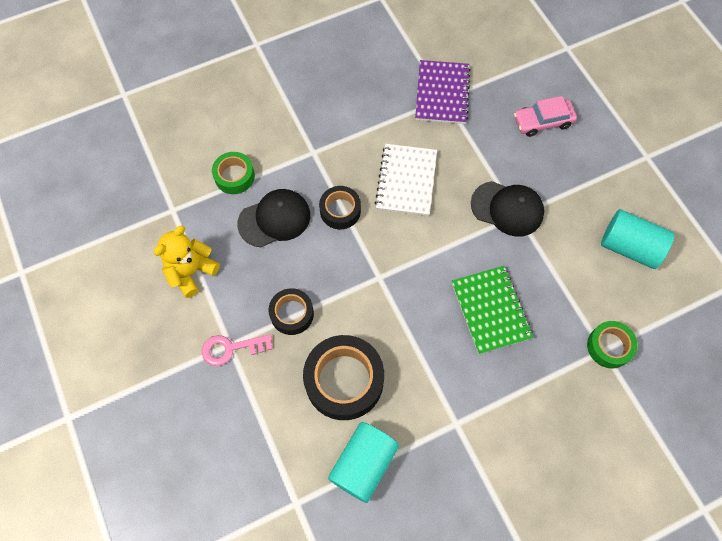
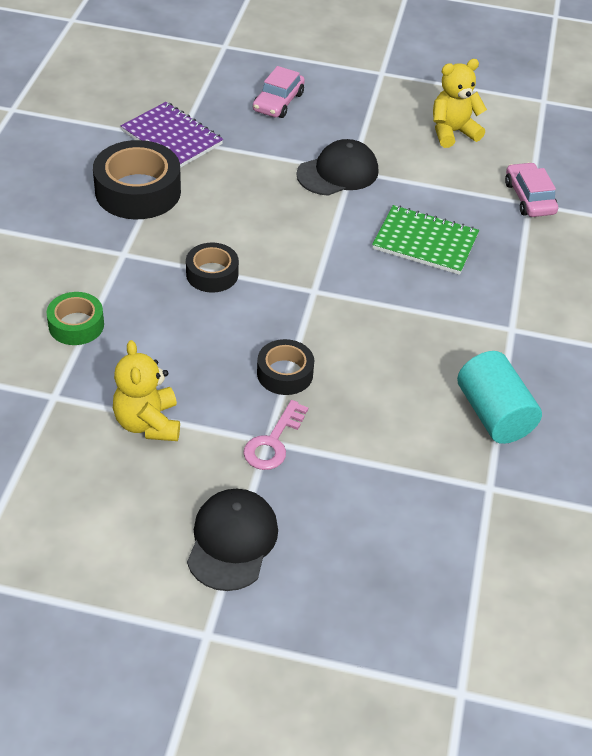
camera: 55 degrees left, 20 degrees down
black cap [237,189,310,247] -> black cap moved to [187,489,278,591]
black tape [303,335,384,420] -> black tape moved to [93,140,181,219]
white notebook [375,144,437,216] -> none
green tape [587,321,638,369] -> pink car [505,162,558,217]
turquoise cylinder [601,209,675,269] -> yellow teddy bear [433,59,487,148]

